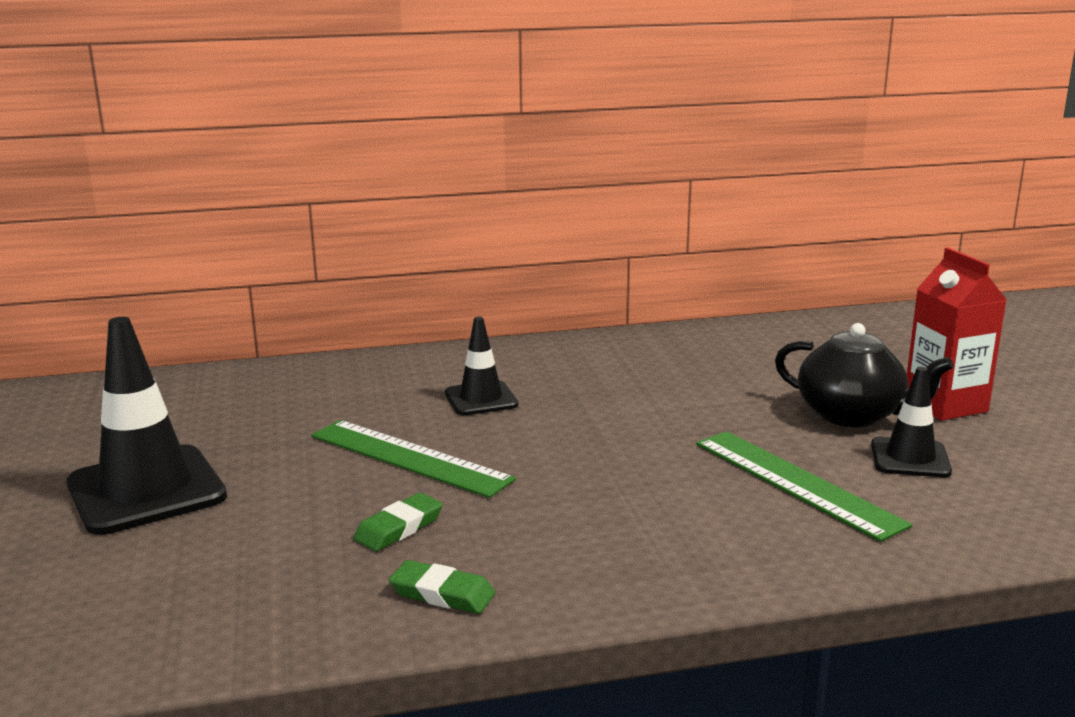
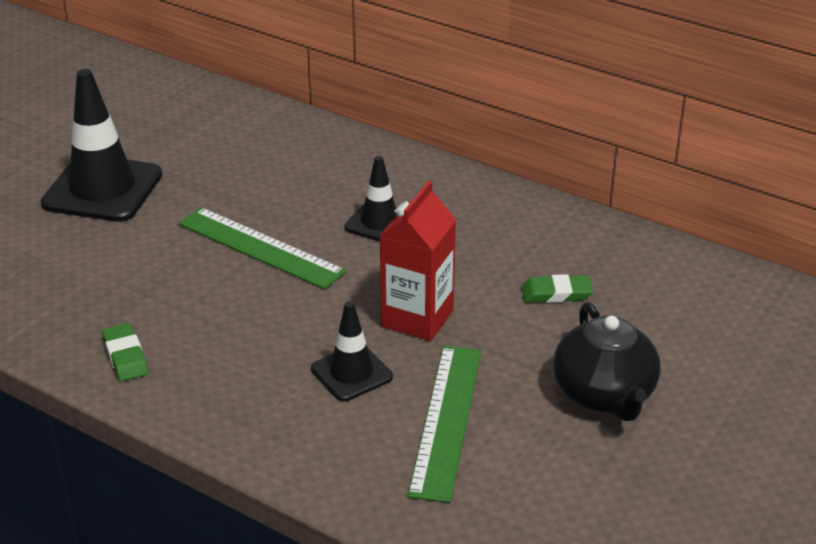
camera: 45 degrees right, 15 degrees up
green ruler [311,420,516,498] -> green ruler turned 45 degrees counterclockwise [178,207,346,290]
green eraser [353,493,443,551] -> green eraser moved to [521,274,593,303]
black traffic cone [871,367,952,477] -> black traffic cone moved to [311,301,393,401]
red carton [907,247,1007,421] -> red carton moved to [380,180,456,341]

